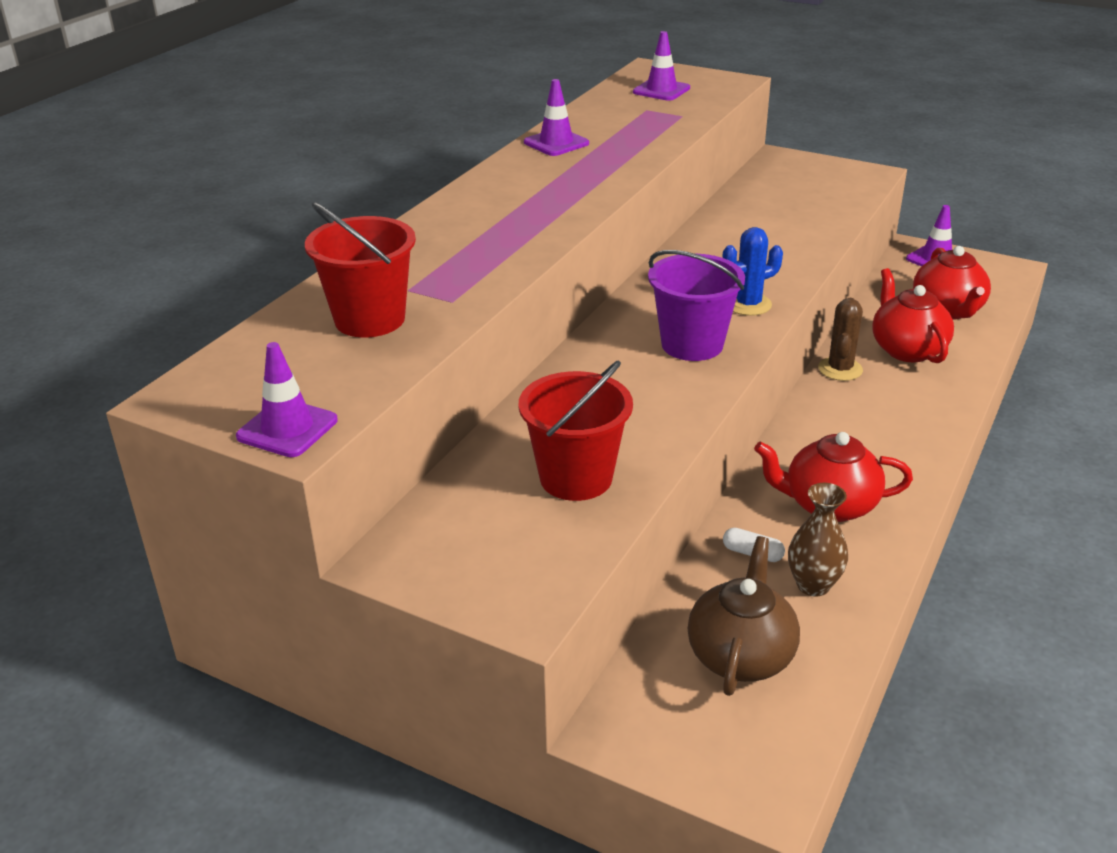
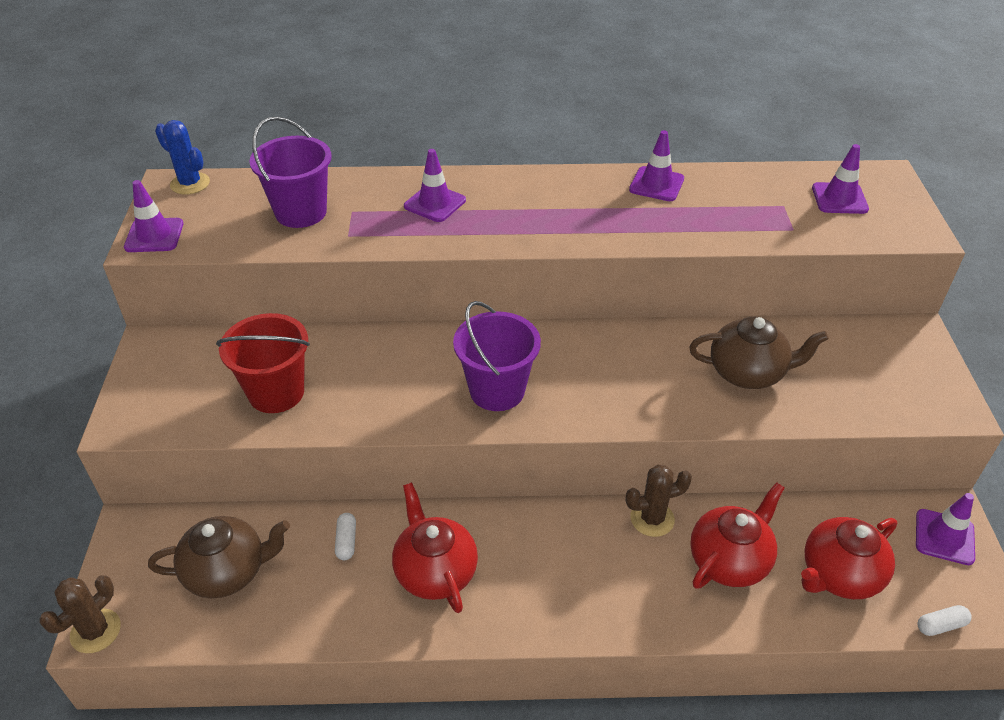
camera: 60 degrees right, 10 degrees up
red bucket [305,202,416,337] -> purple bucket [249,116,332,228]
blue cactus [722,227,783,316] -> blue cactus moved to [155,120,210,195]
brown vase [788,483,848,597] -> none
none -> brown cactus [39,575,121,653]
none -> purple traffic cone [404,149,466,222]
none -> brown teapot [689,317,829,389]
none -> white capsule [918,605,972,636]

